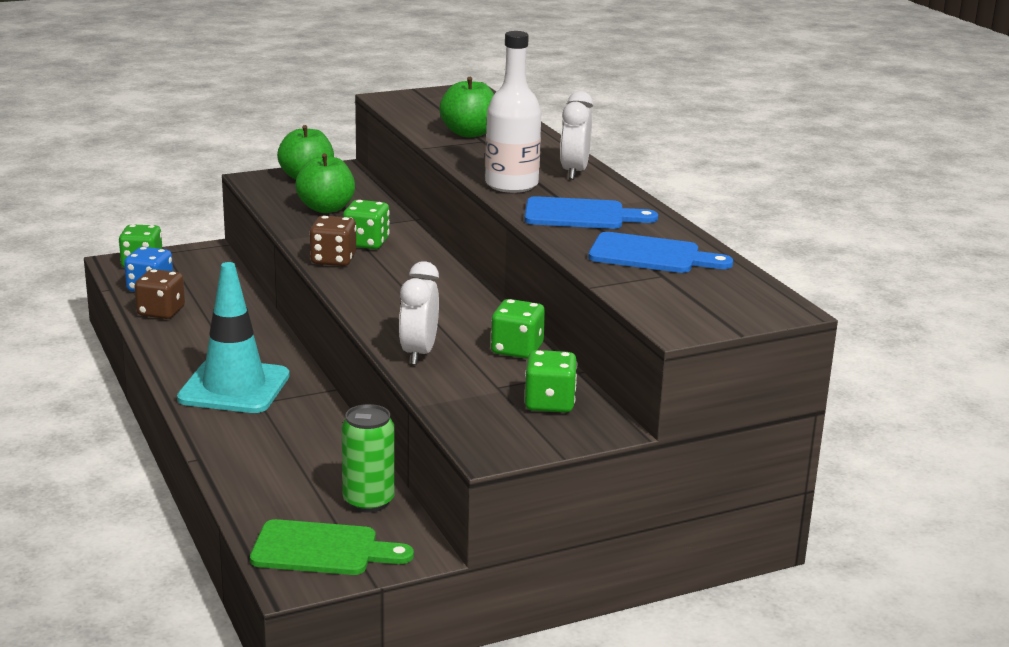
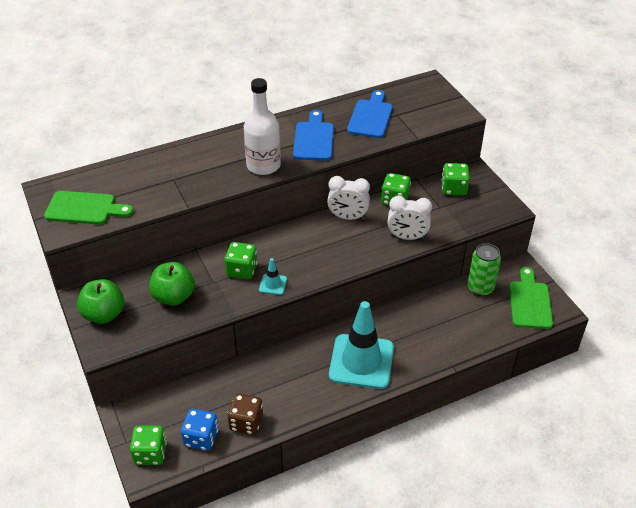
camera: 90 degrees left, 20 degrees up
brown dice [309,216,357,266] -> turquoise traffic cone [259,258,287,295]
green apple [439,77,494,137] -> none
white clock [560,91,593,180] -> white clock moved to [327,176,370,220]
none -> green cutting board [44,191,133,225]

